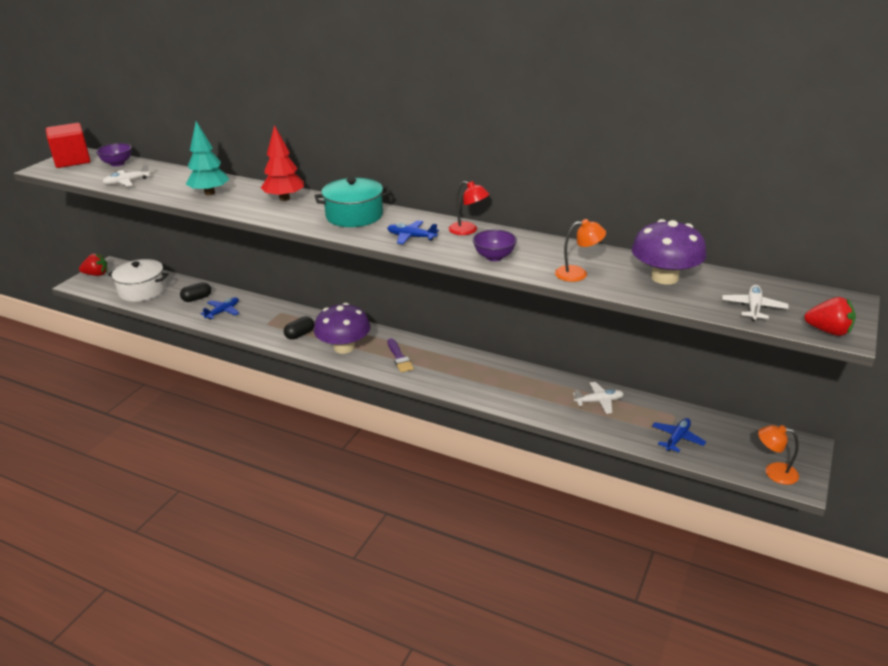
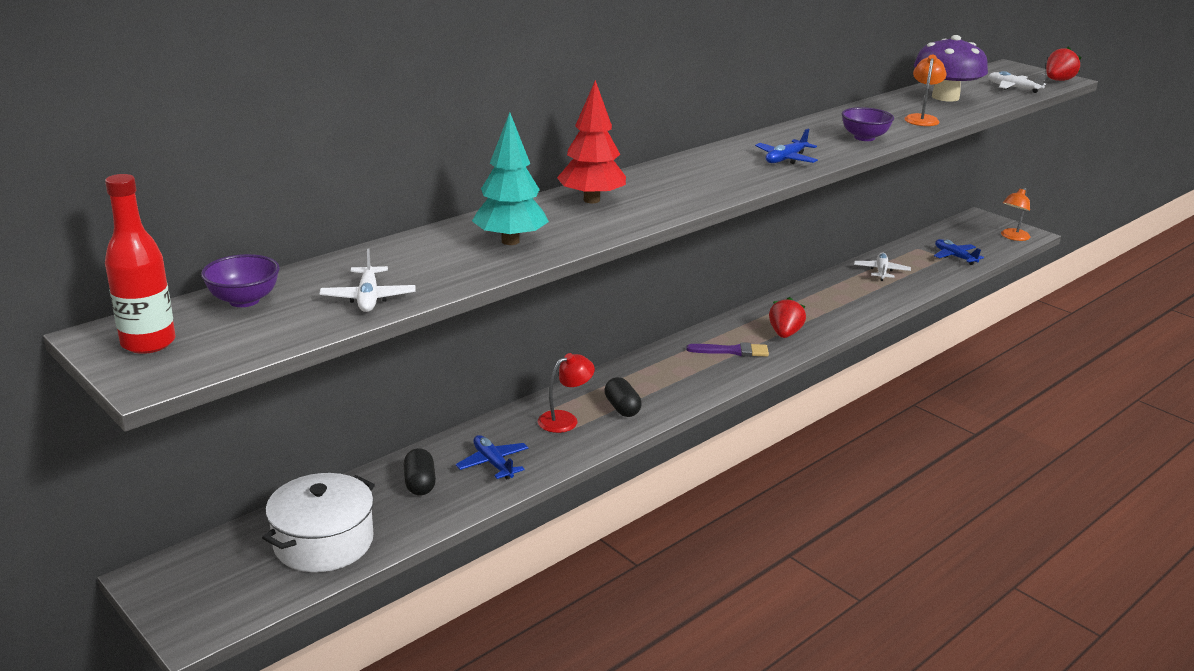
camera: 70 degrees left, 5 degrees down
red cube [46,123,91,168] -> red bottle [105,174,176,354]
red strawberry [79,253,108,276] -> red strawberry moved to [769,297,806,338]
purple mushroom [314,303,371,354] -> none
turquoise pot [315,178,391,227] -> none
red lamp [448,181,489,235] -> red lamp moved to [538,353,595,433]

